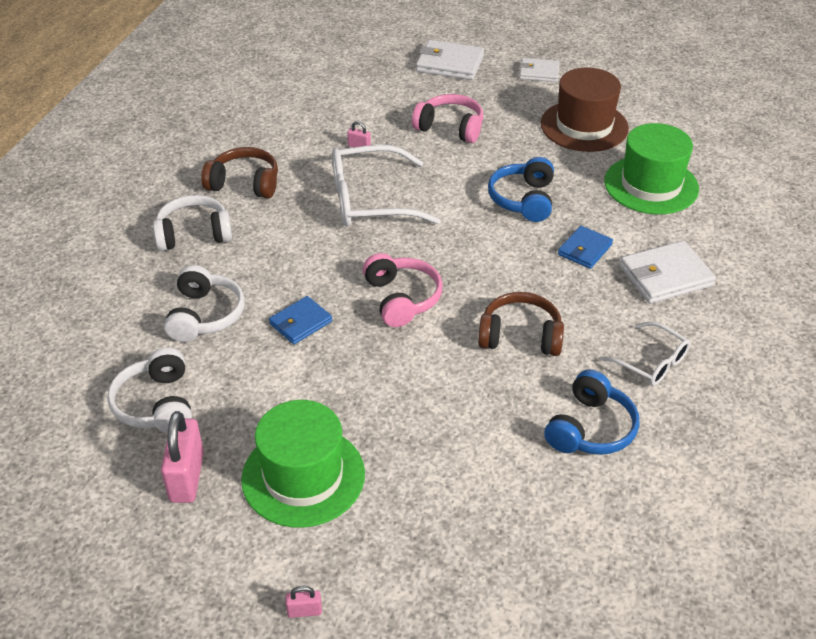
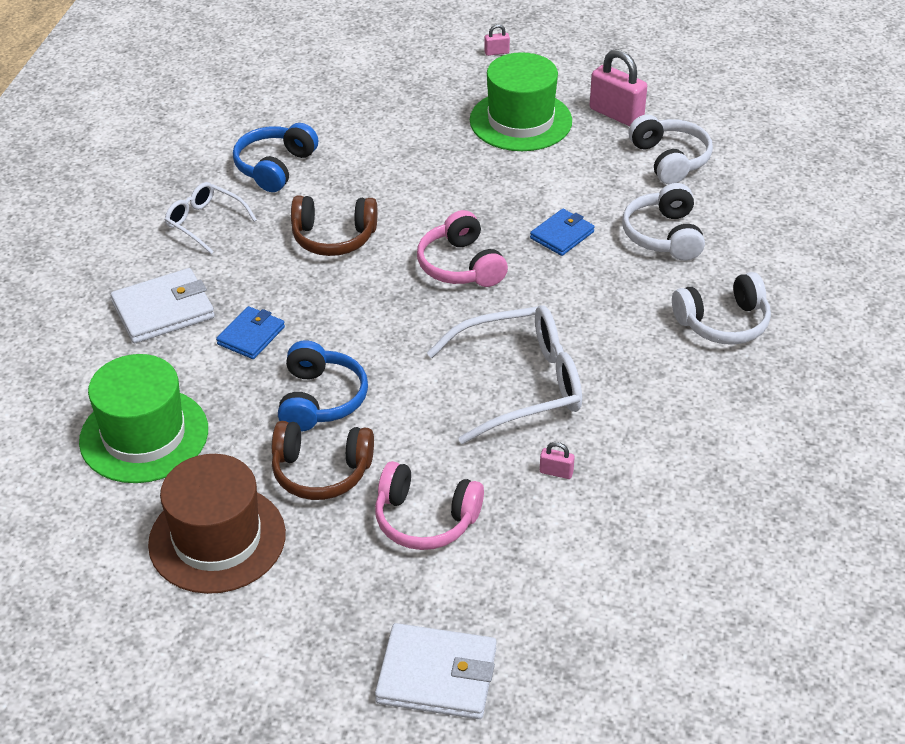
camera: 175 degrees right, 0 degrees up
pink padlock [161,411,204,503] -> pink padlock turned 45 degrees counterclockwise [590,49,647,126]
brown headphones [201,147,278,198] -> brown headphones moved to [272,421,374,500]
white wallet [519,58,560,82] -> none

